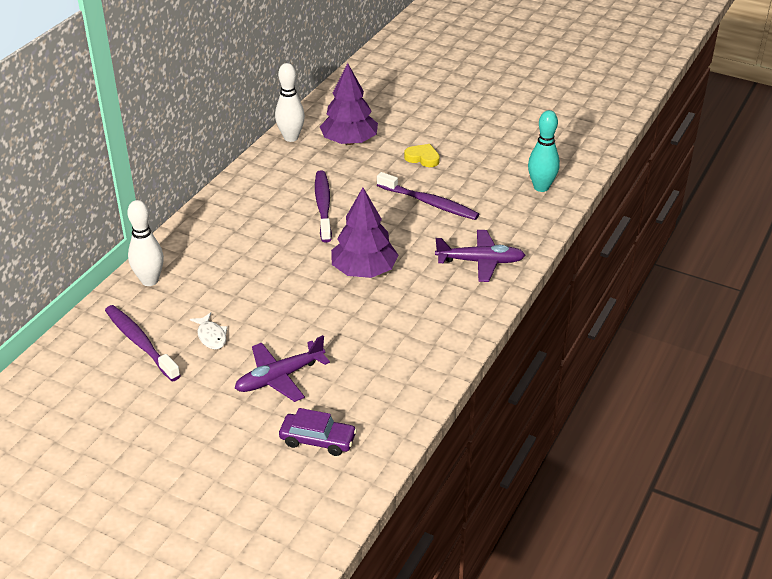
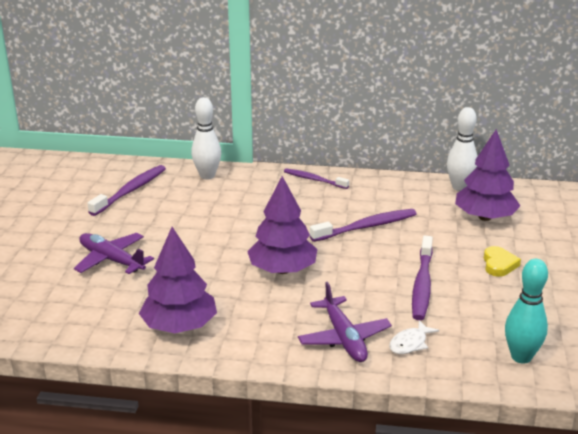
camera: 70 degrees right, 10 degrees down
white fish [190,312,228,349] -> white fish moved to [389,320,439,354]
purple car [279,408,357,456] -> none
none -> purple tree [139,227,217,333]
none -> purple toothbrush [284,169,349,189]

